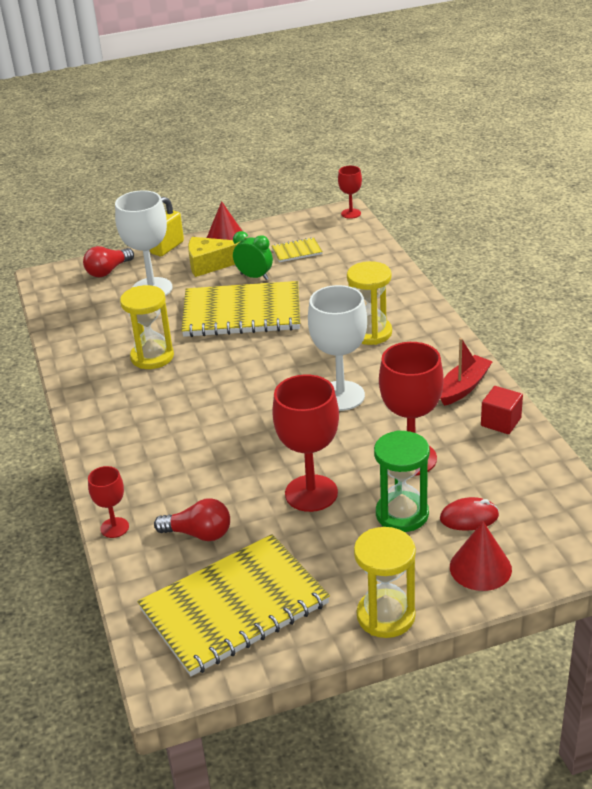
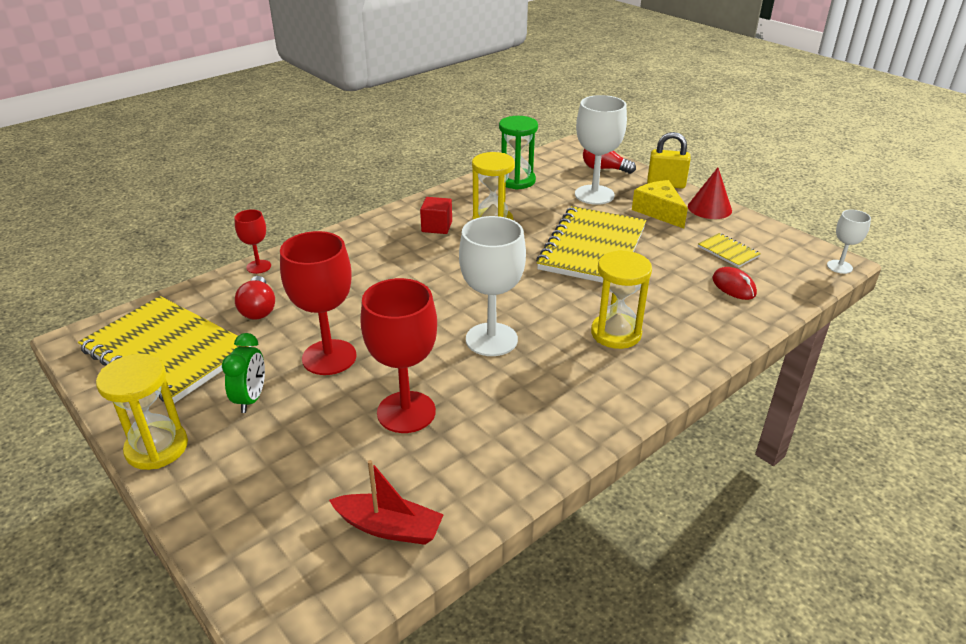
camera: 65 degrees right, 0 degrees up
yellow notebook [181,281,300,337] -> yellow notebook turned 45 degrees clockwise [536,206,646,283]
green clock [233,231,273,280] -> green clock moved to [222,333,265,413]
red goblet [338,166,362,219] -> white goblet [827,210,871,274]
green hourglass [374,430,430,532] -> green hourglass moved to [499,116,538,189]
red boat [440,338,493,406] -> red boat moved to [329,460,444,545]
red mouse [440,497,499,531] -> red mouse moved to [712,267,757,300]
red cone [450,522,512,591] -> none
red cube [481,386,523,434] -> red cube moved to [420,197,452,234]

